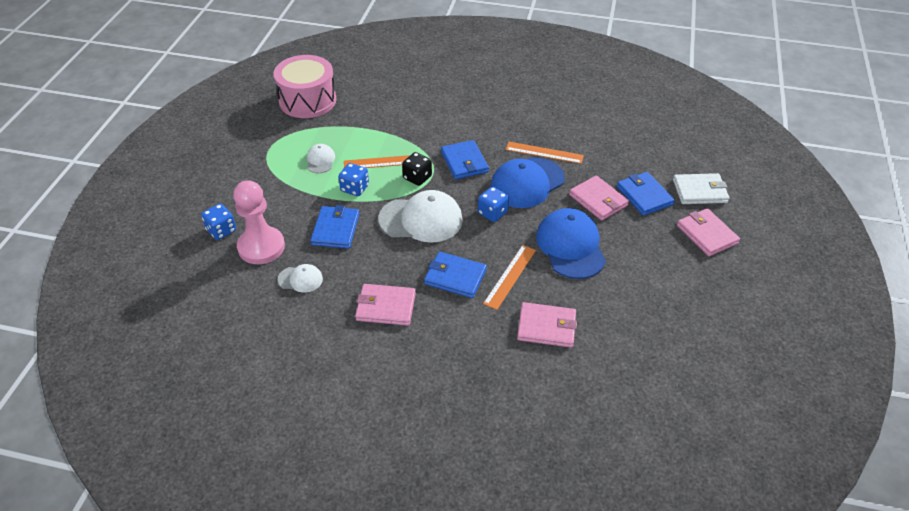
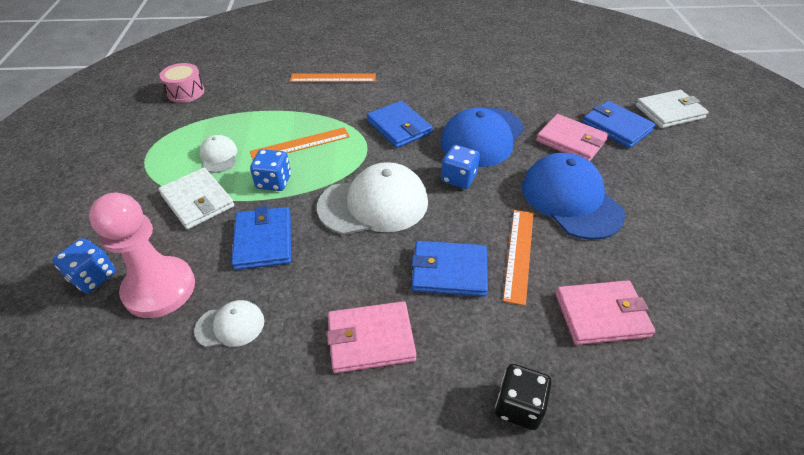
camera: 15 degrees left, 0 degrees up
pink drum [273,55,336,118] -> pink drum [159,63,205,103], size x0.52
black dice [402,152,432,186] -> black dice moved to [495,364,552,430]
orange ruler [506,142,584,164] -> orange ruler moved to [290,73,376,82]
pink wallet [677,208,740,256] -> none
none -> white wallet [158,168,235,229]

